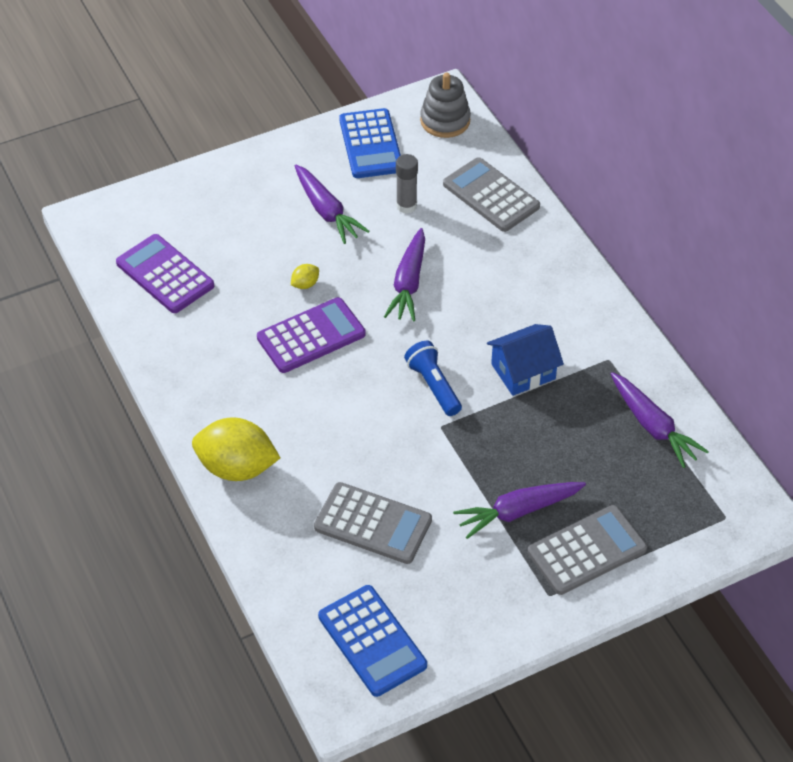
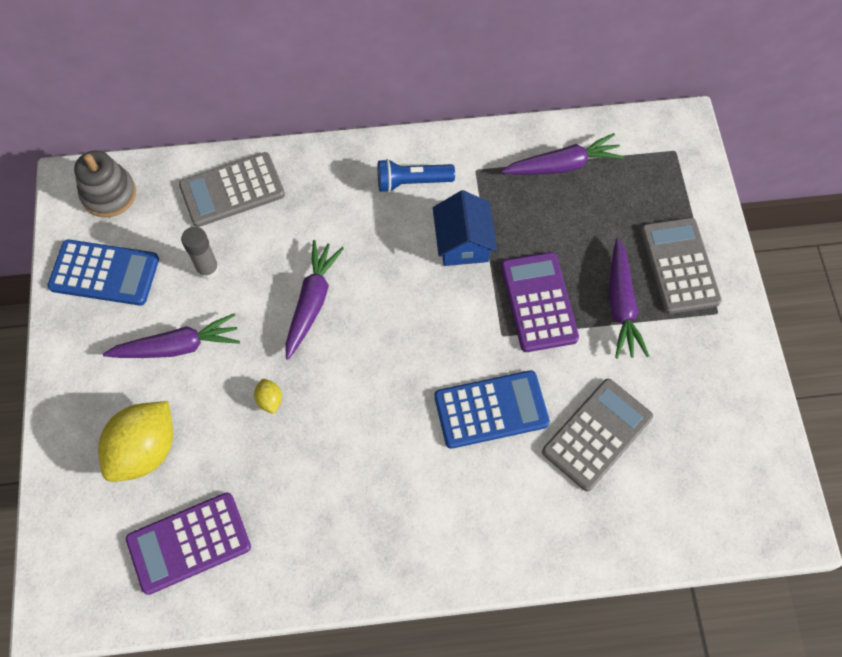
camera: 70 degrees left, 15 degrees up
yellow lemon [192,417,280,481] -> yellow lemon moved to [98,401,173,482]
purple calculator [257,297,366,373] -> purple calculator moved to [501,252,579,352]
blue calculator [318,585,427,697] -> blue calculator moved to [434,370,550,449]
purple carrot [384,228,425,322] -> purple carrot turned 105 degrees counterclockwise [285,240,344,360]
blue flashlight [404,341,462,416] -> blue flashlight moved to [377,159,455,193]

